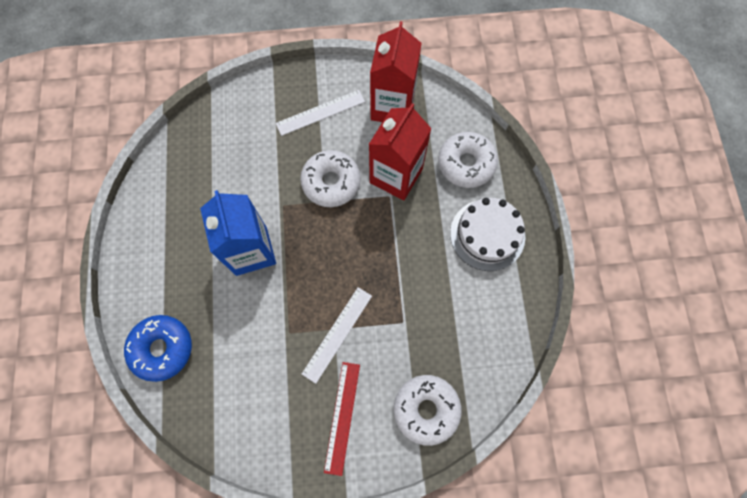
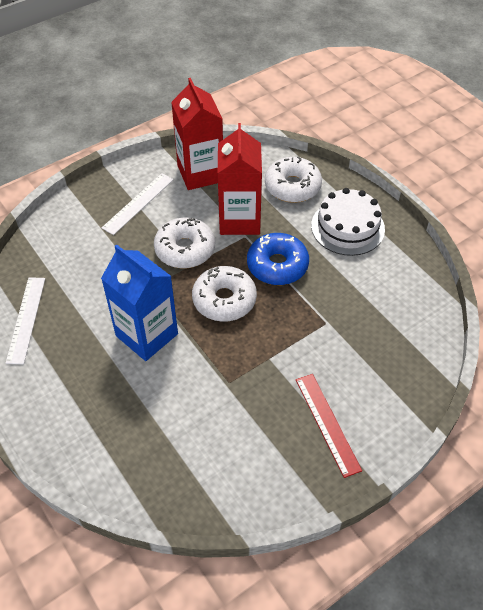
camera: 30 degrees left, 20 degrees down
blue donut [124,315,192,382] -> blue donut moved to [247,233,309,285]
white ruler [302,287,372,384] -> white ruler moved to [6,277,45,365]
white donut [394,375,462,446] -> white donut moved to [192,266,257,322]

